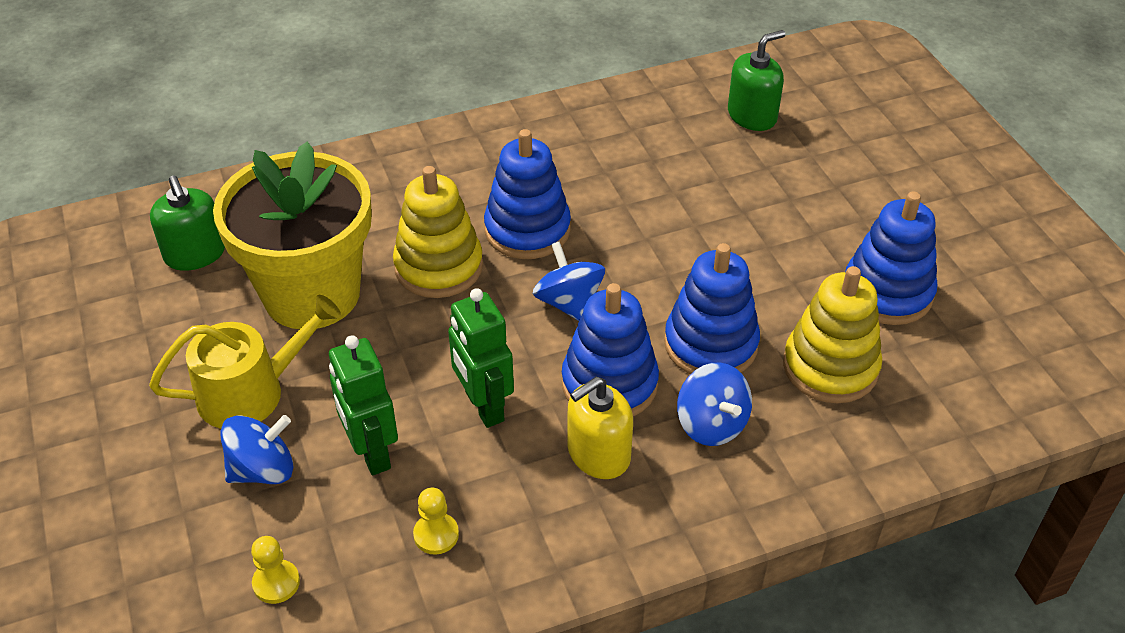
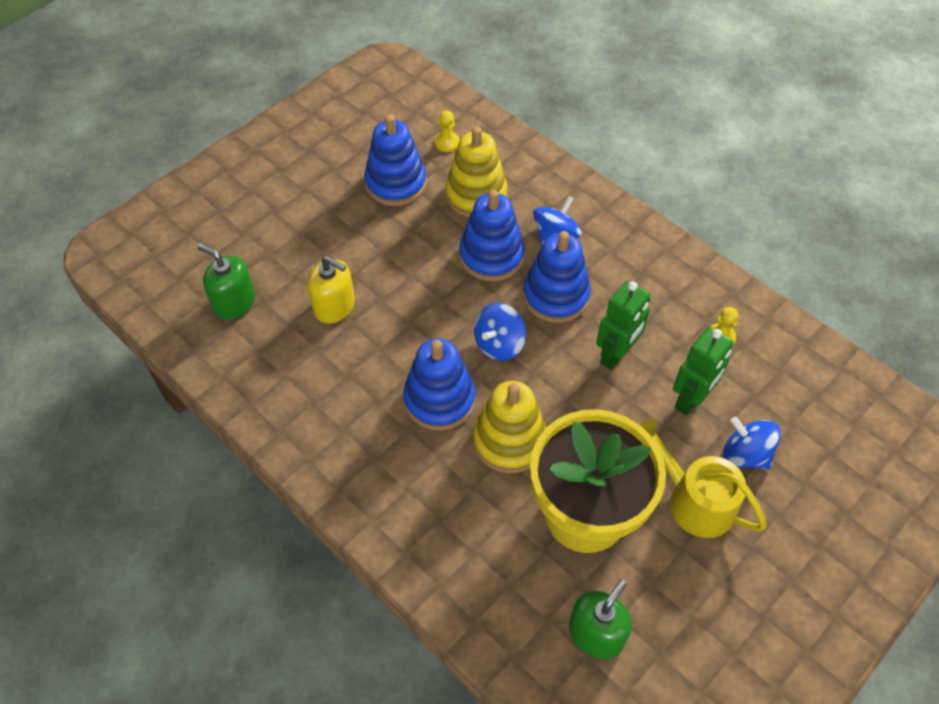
camera: 115 degrees left, 10 degrees up
yellow pawn [251,536,300,604] -> yellow pawn moved to [435,110,460,152]
yellow soap dispenser [567,377,633,479] -> yellow soap dispenser moved to [307,256,355,324]

